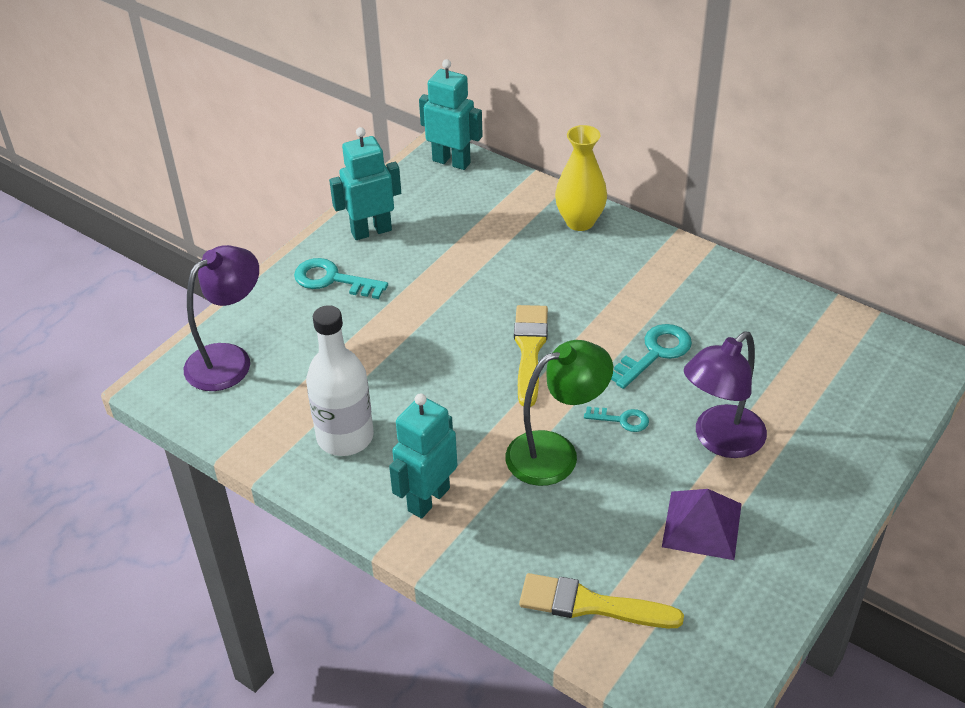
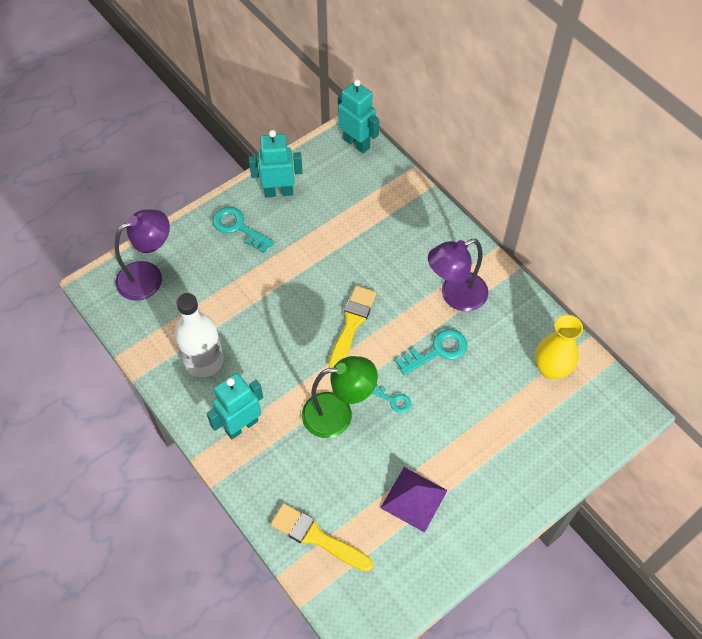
camera: 15 degrees right, 15 degrees up
yellow vase [555,125,607,231] -> yellow vase moved to [535,315,583,379]
purple lamp [684,332,767,458] -> purple lamp moved to [428,239,488,312]

